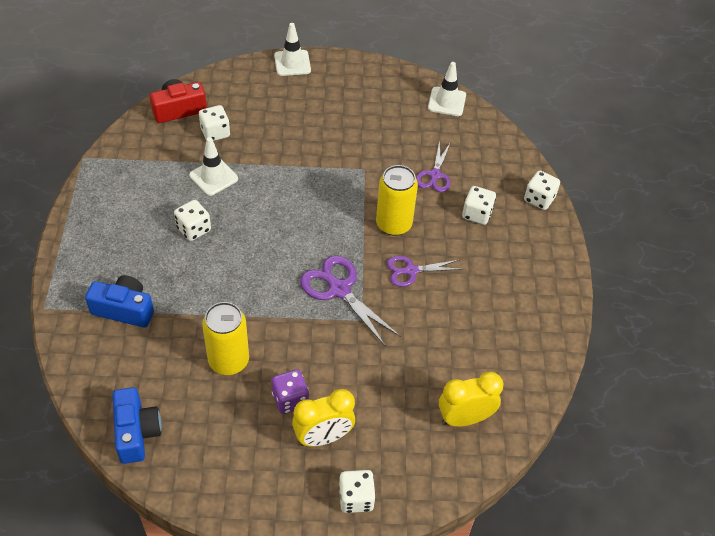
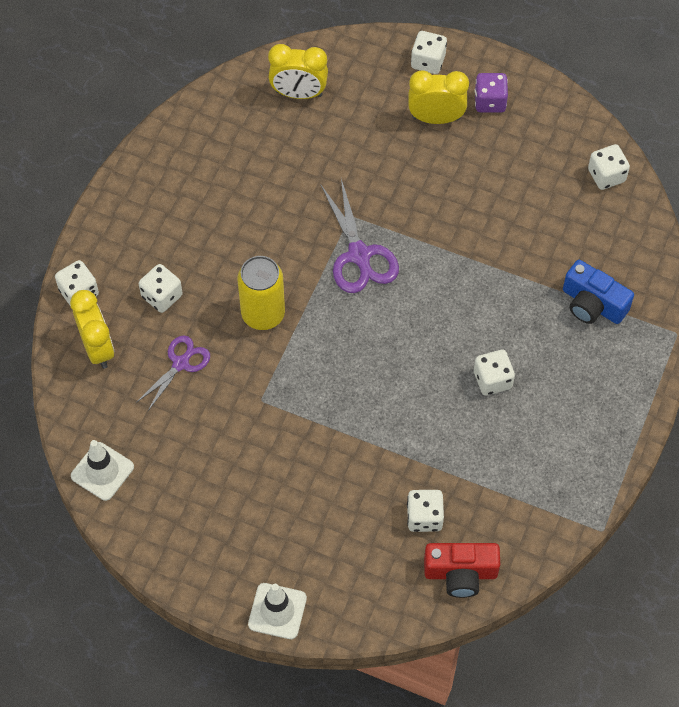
camera: 155 degrees left, 10 degrees up
blue camera [113,387,162,464] -> white dice [588,144,630,190]
white traffic cone [189,137,238,196] -> none
yellow can [202,302,249,375] -> none
purple dice [271,369,309,414] -> purple dice moved to [475,73,508,113]
purple scissors [387,256,462,287] -> none
none -> yellow clock [70,290,115,369]

